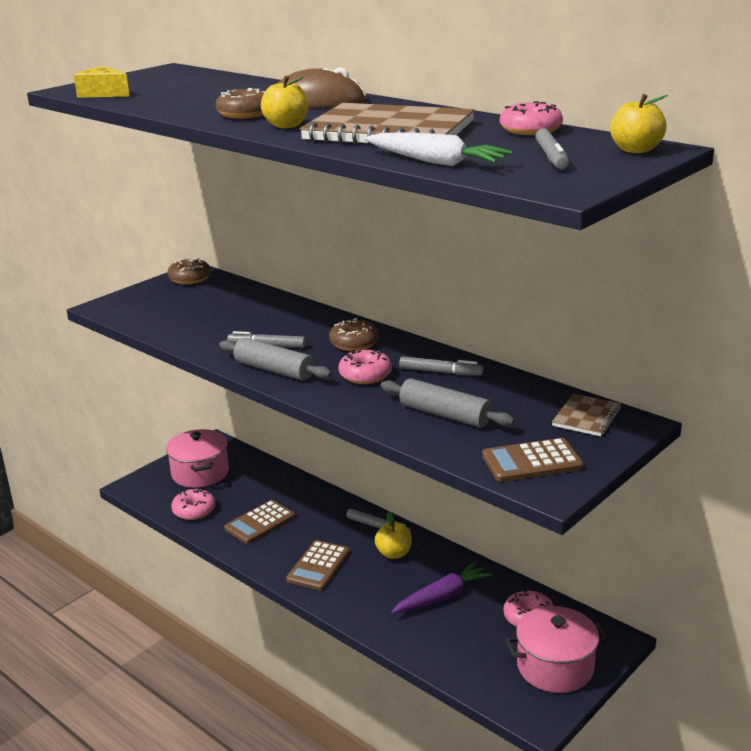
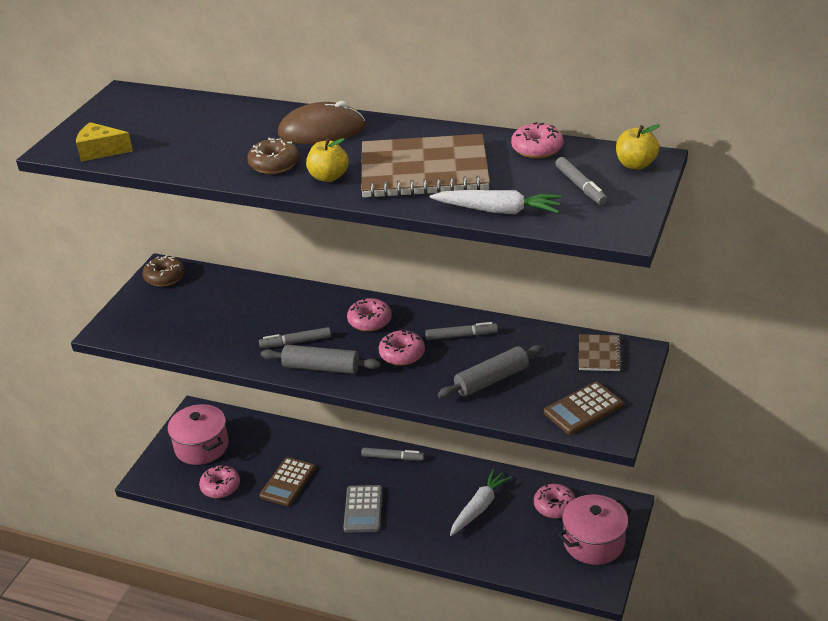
camera: 20 degrees left, 10 degrees up
brown calculator [286,540,350,591] -> grey calculator [343,485,382,532]
brown donut [329,318,379,351] -> pink donut [347,298,392,331]
yellow apple [374,512,412,559] -> none
grey rolling pin [380,378,515,428] -> grey rolling pin turned 45 degrees counterclockwise [438,345,544,398]
purple carrot [391,561,493,614] -> white carrot [450,469,512,536]

